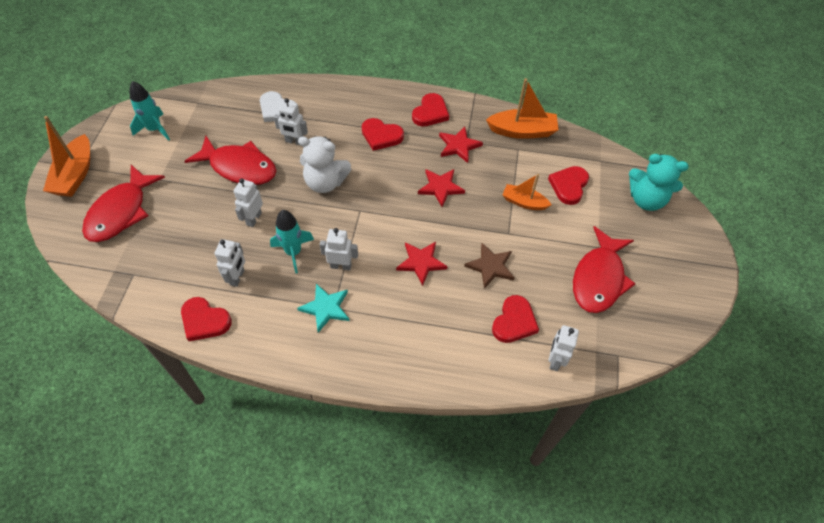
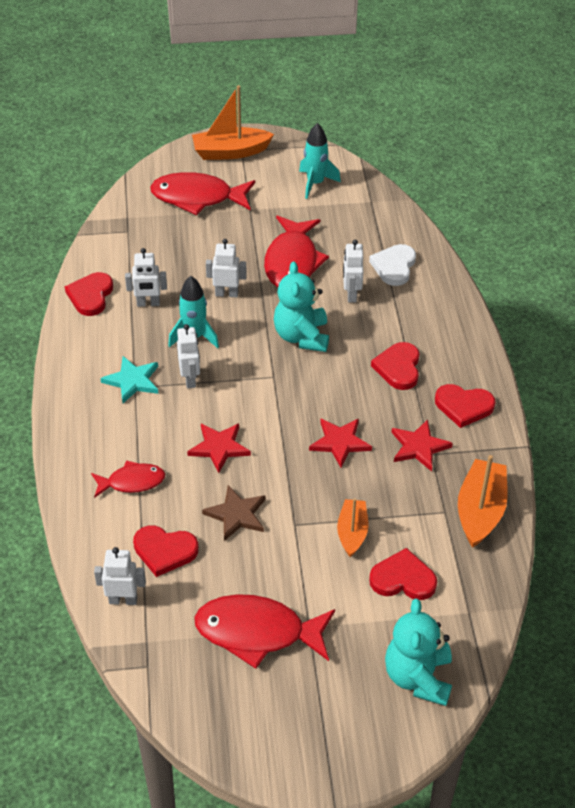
camera: 75 degrees right, 10 degrees down
white teddy bear [298,136,351,193] -> turquoise teddy bear [274,261,329,352]
orange boat [486,78,559,139] -> orange boat turned 150 degrees counterclockwise [458,455,508,548]
none -> red fish [91,460,165,498]

